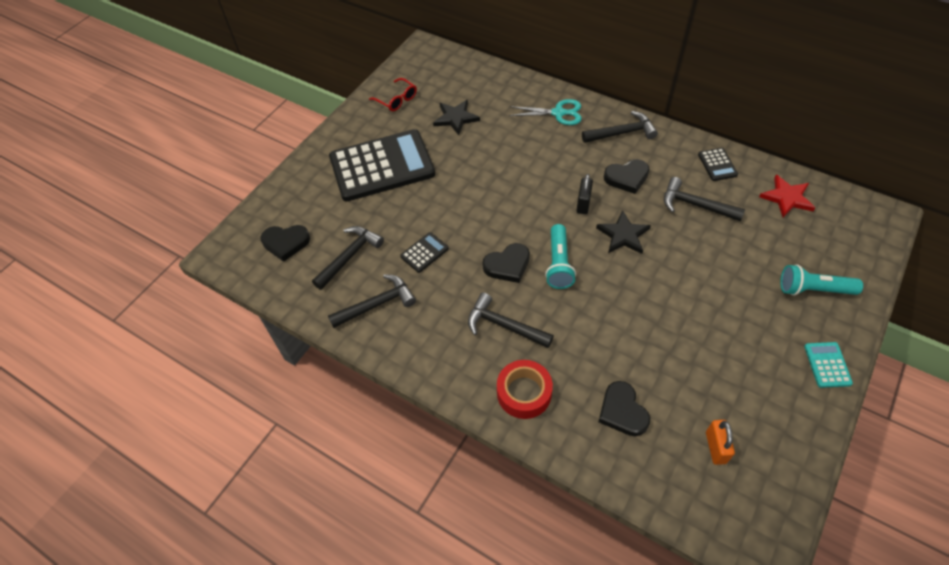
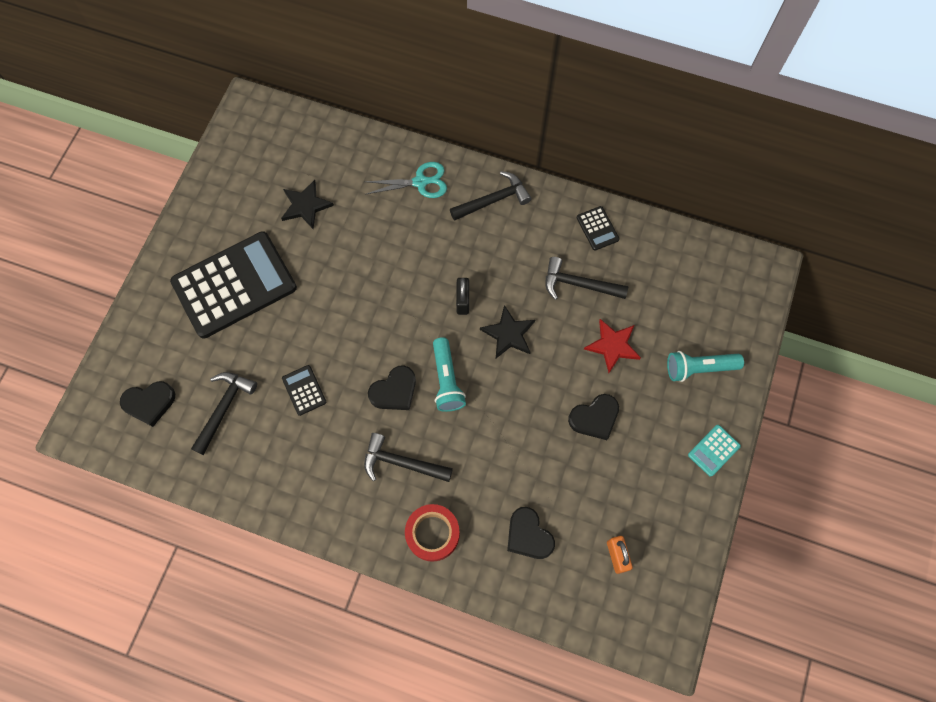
camera: 15 degrees left, 15 degrees up
black hammer [328,274,416,328] -> none
red glasses [369,78,417,111] -> none
black calculator [400,232,449,273] -> black calculator turned 60 degrees counterclockwise [282,365,326,416]
black heart [604,159,649,194] -> black heart moved to [568,394,619,440]
red star [759,175,815,217] -> red star moved to [584,319,641,373]
turquoise calculator [804,342,853,388] -> turquoise calculator turned 120 degrees counterclockwise [688,425,741,477]

